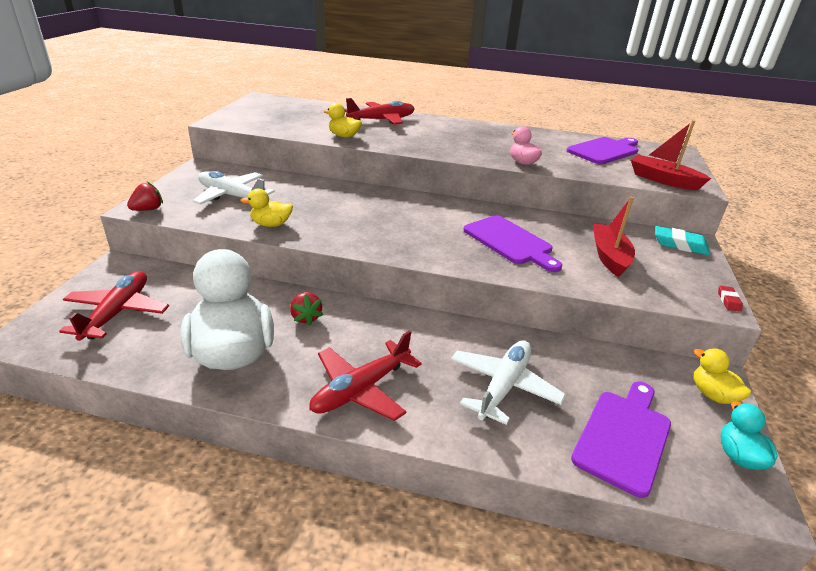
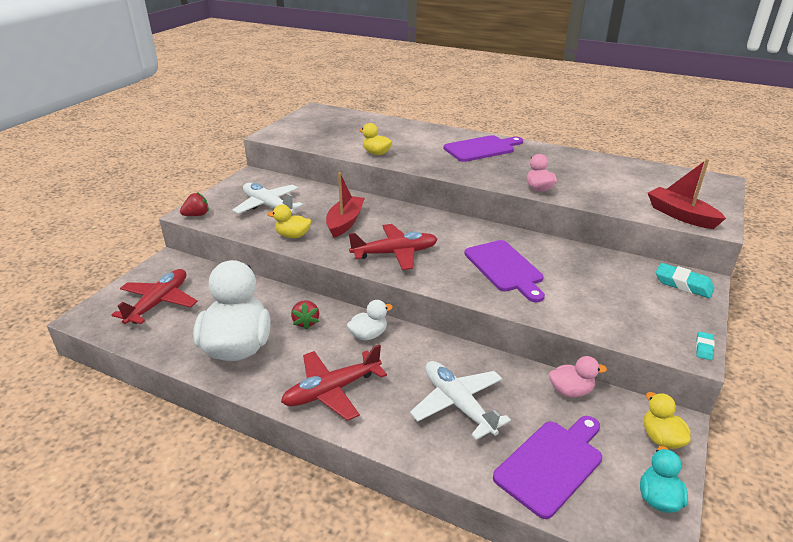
camera: 15 degrees right, 0 degrees up
red plane [345,98,415,125] -> red plane moved to [349,224,438,270]
white plane [451,340,566,425] -> white plane turned 75 degrees counterclockwise [410,361,511,440]
purple cutting board [567,137,638,164] -> purple cutting board moved to [444,135,523,162]
red boat [594,196,635,277] -> red boat moved to [326,172,365,238]
red eraser [718,286,743,312] -> turquoise eraser [696,332,715,360]
none -> white duck [347,300,393,340]
none -> pink duck [549,356,607,397]

